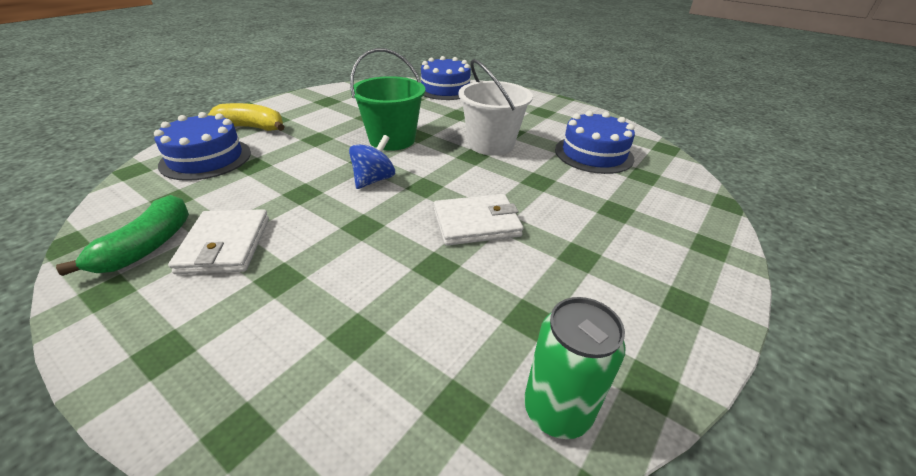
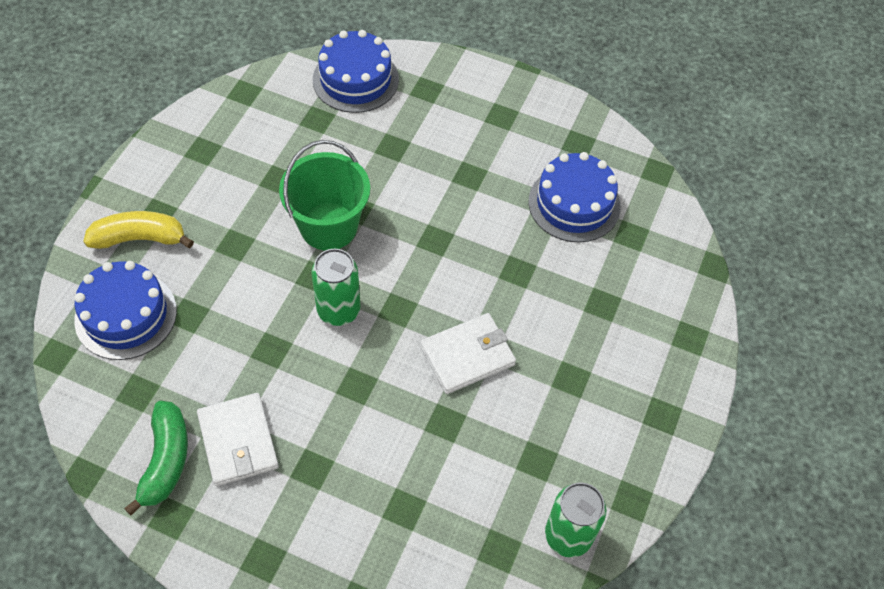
camera: 15 degrees left, 20 degrees up
blue spinning top [349,135,395,189] -> green can [311,249,361,326]
white bucket [458,59,533,155] -> none

